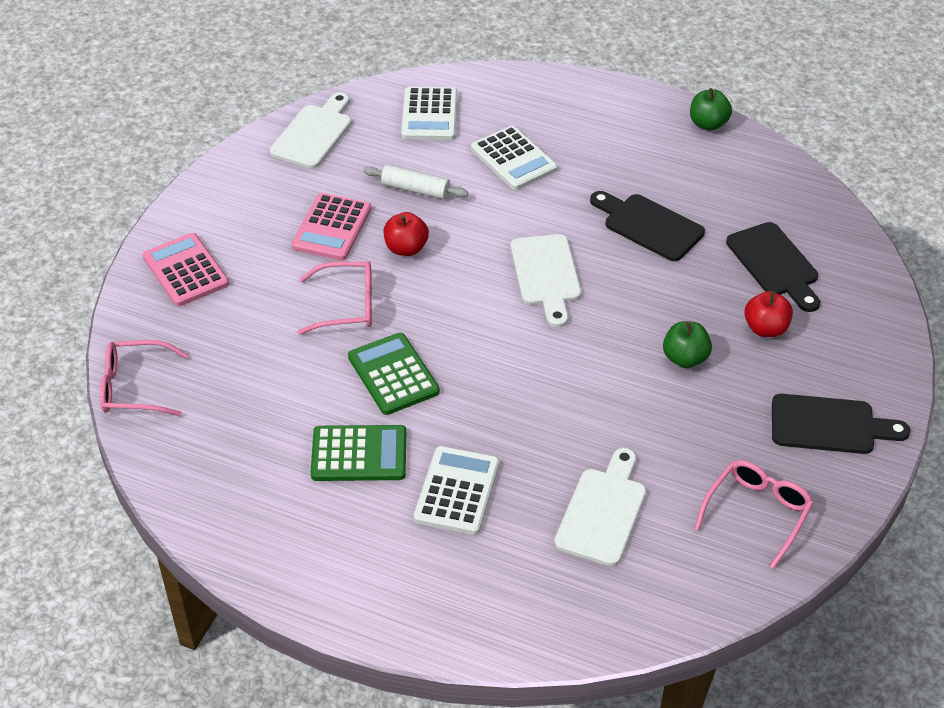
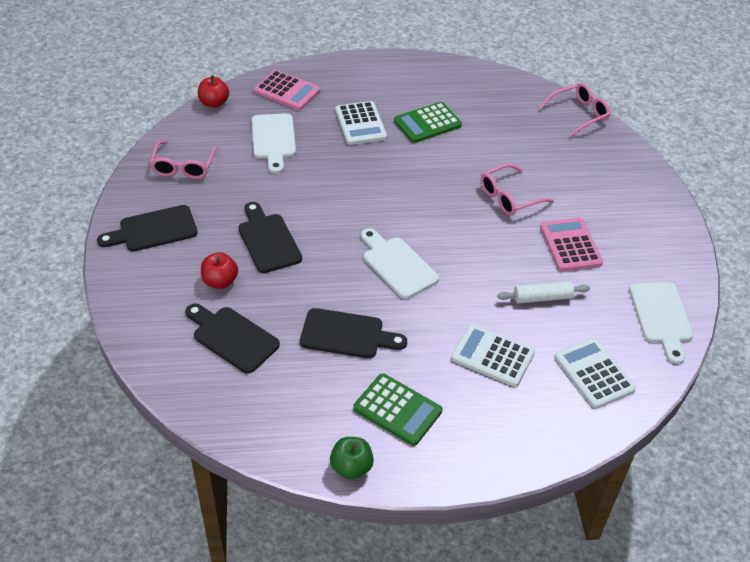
camera: 150 degrees right, 0 degrees up
pink calculator [143,233,229,306] -> pink calculator moved to [254,70,320,110]
green calculator [348,333,440,415] -> green calculator moved to [353,373,442,446]
red apple [384,212,429,256] -> red apple moved to [198,76,229,108]
green apple [663,321,712,368] -> black cutting board [238,202,302,273]

